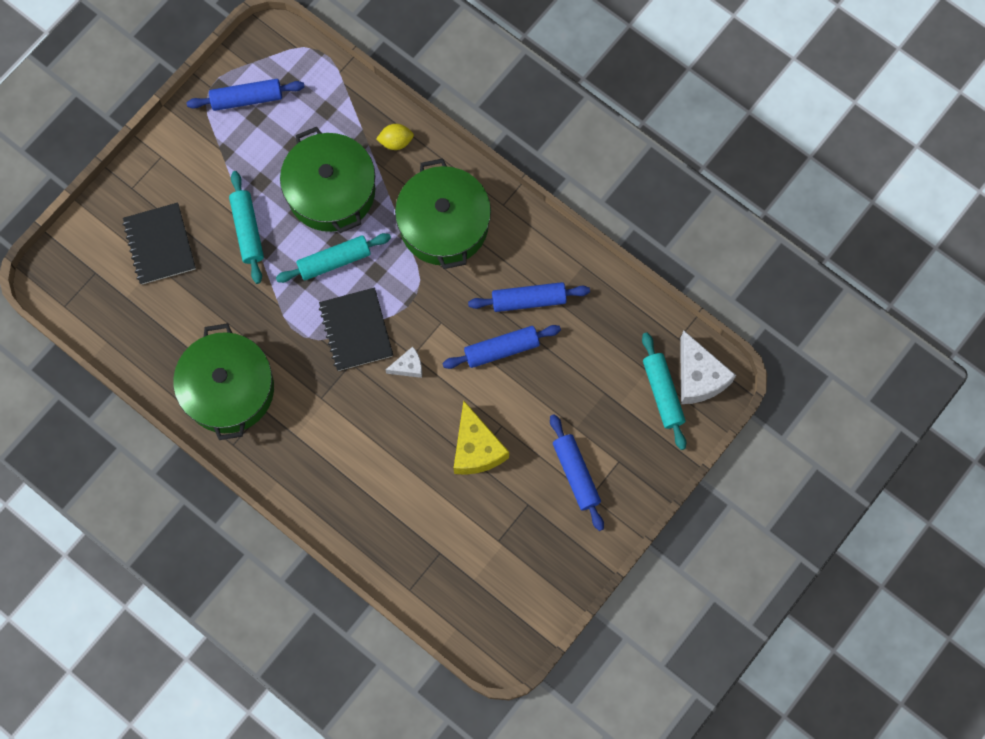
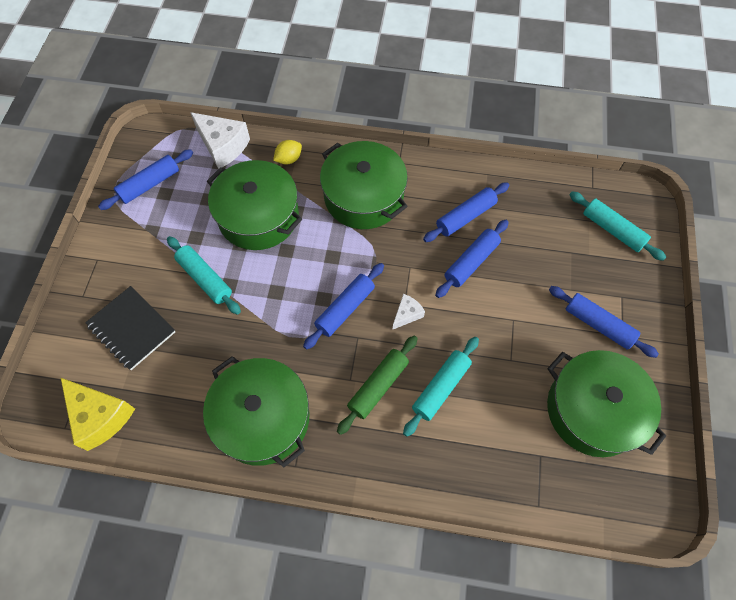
camera: 30 degrees left, 10 degrees down
turquoise rolling pin [276,233,391,283] -> turquoise rolling pin moved to [403,337,479,437]
black notebook [319,287,393,371] -> blue rolling pin [303,263,384,350]
yellow cheese [454,401,509,475] -> yellow cheese moved to [60,377,135,451]
white cheese [680,331,736,404] -> white cheese moved to [190,112,250,169]
none -> green rolling pin [337,336,418,435]
none -> green pot [547,350,666,457]

